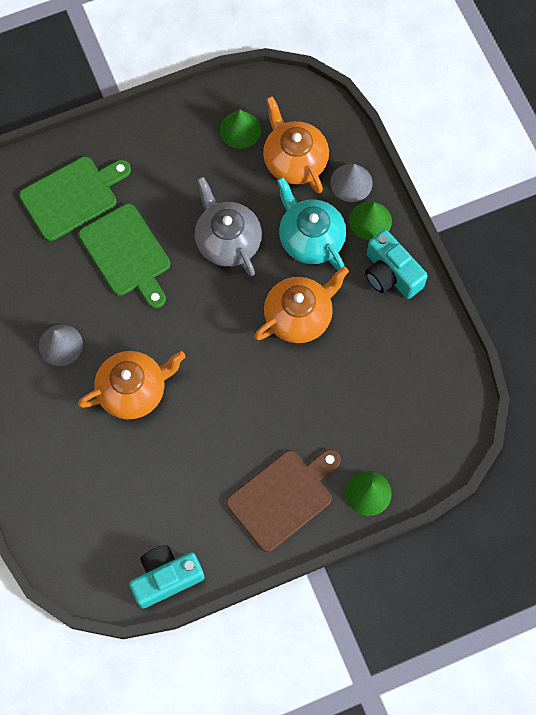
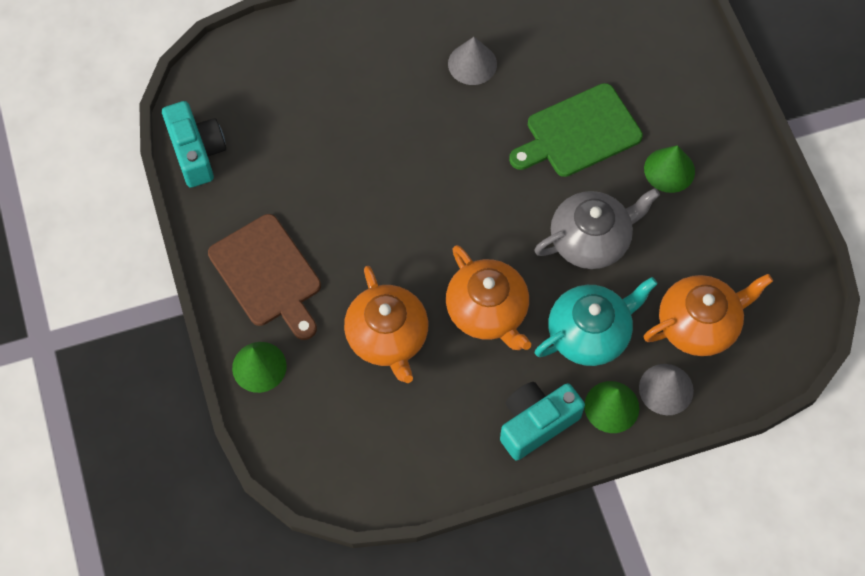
camera: 95 degrees right, 5 degrees down
green cutting board [19,157,131,241] -> none
orange teapot [78,351,186,419] -> orange teapot moved to [344,266,428,383]
green cone [220,109,261,149] -> green cone moved to [644,145,695,193]

